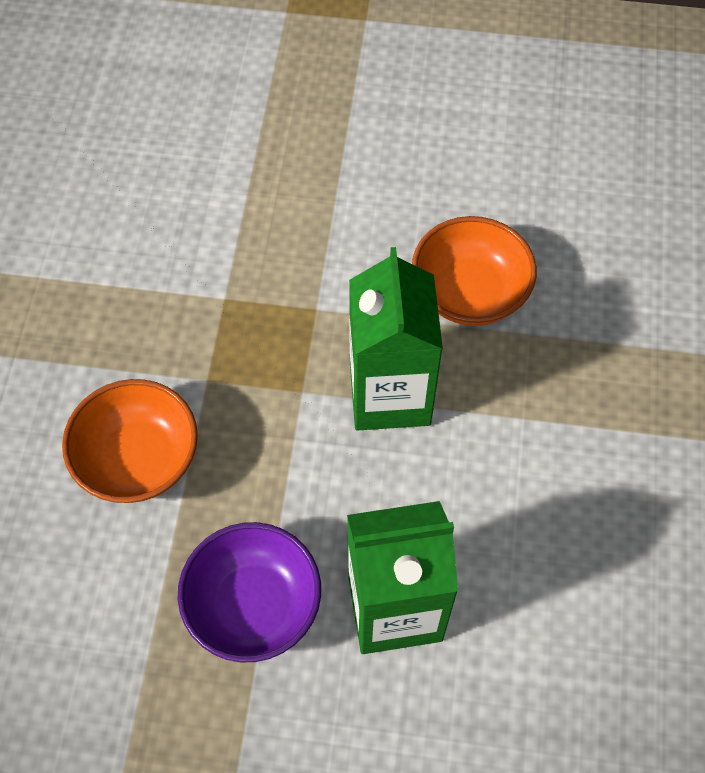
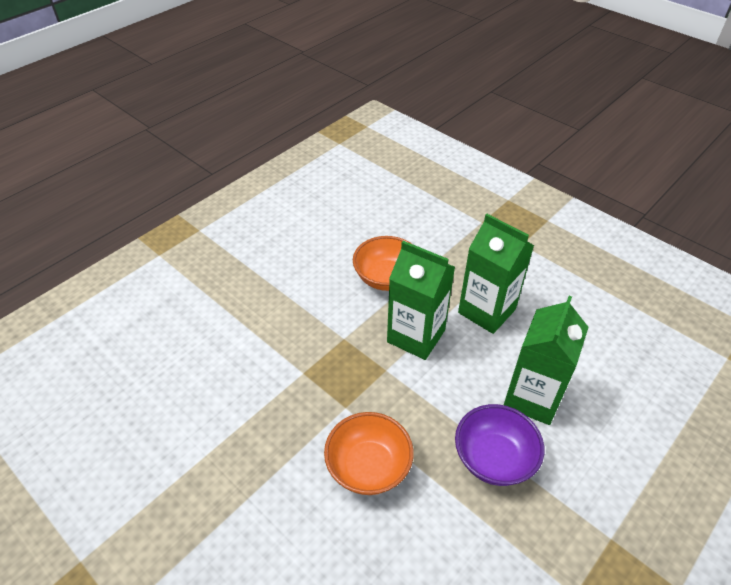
camera: 55 degrees left, 15 degrees down
none -> green carton [458,214,534,334]

